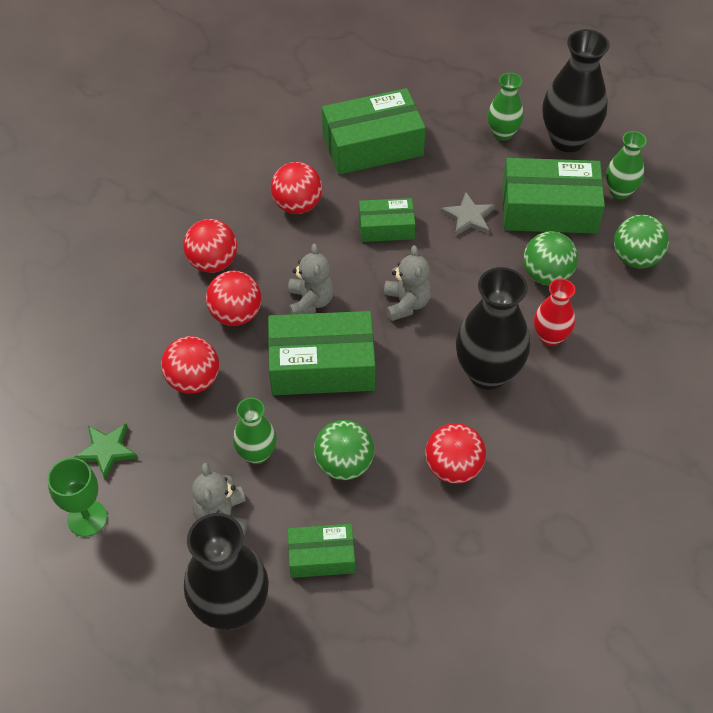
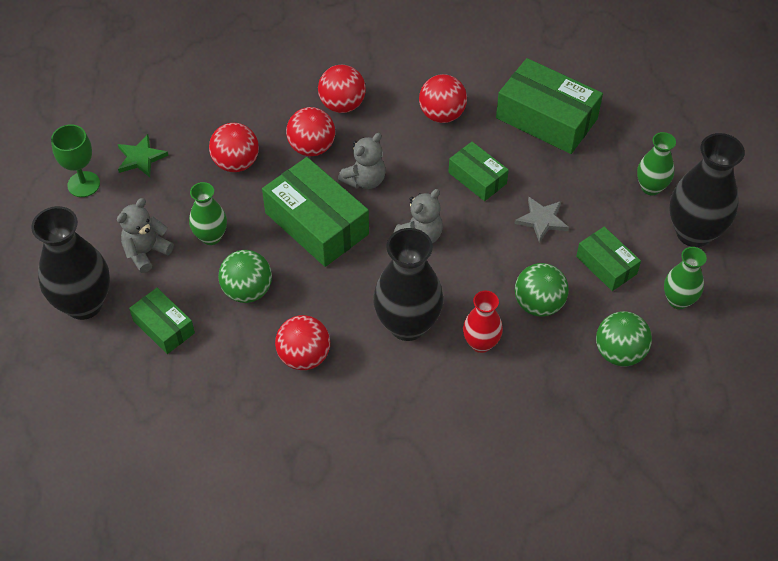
camera: 50 degrees right, 0 degrees up
green box [502,158,605,234] -> green box [576,227,641,291], size x0.57

